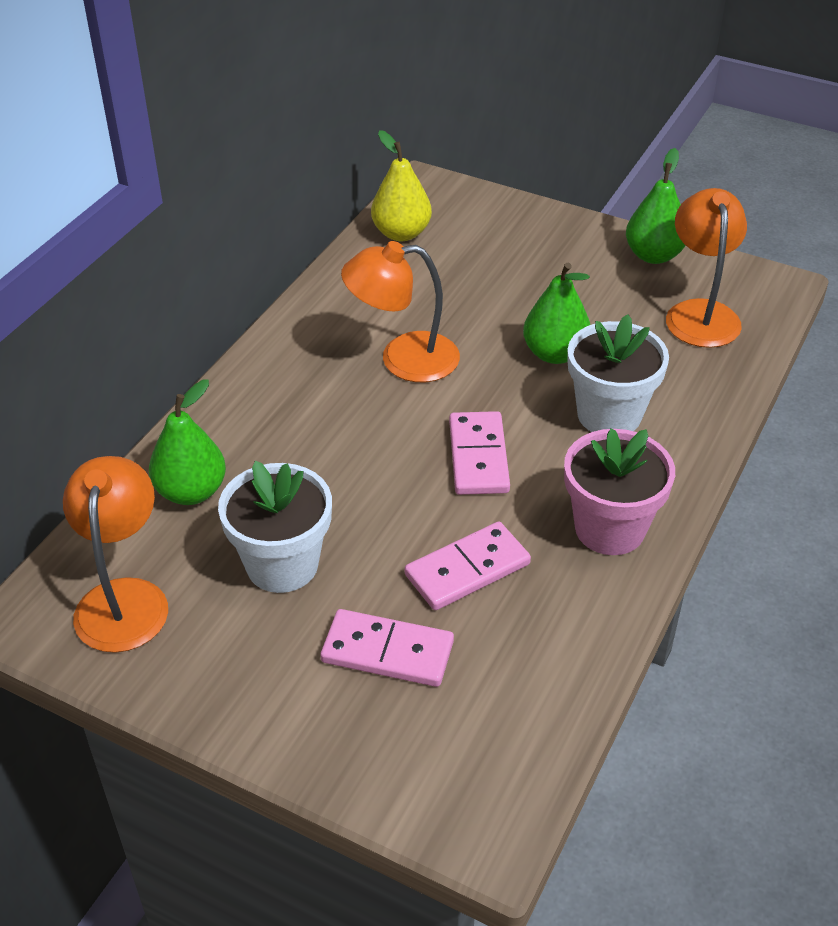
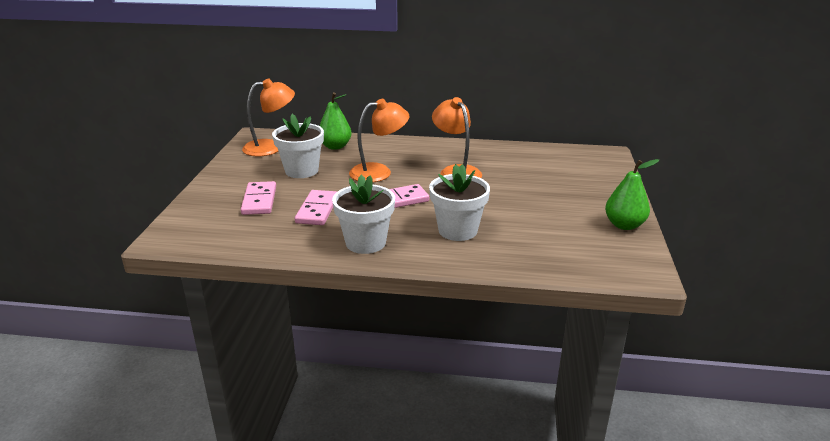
camera: 70 degrees right, 15 degrees down
yellow pear [371,130,432,241] -> none
pink domino [405,522,531,610] -> pink domino turned 60 degrees clockwise [295,190,337,225]
green pear [523,263,590,364] -> none
pink flower pot [564,428,675,555] -> white flower pot [332,175,395,254]
orange lamp [666,188,747,348] -> orange lamp moved to [349,99,409,182]

